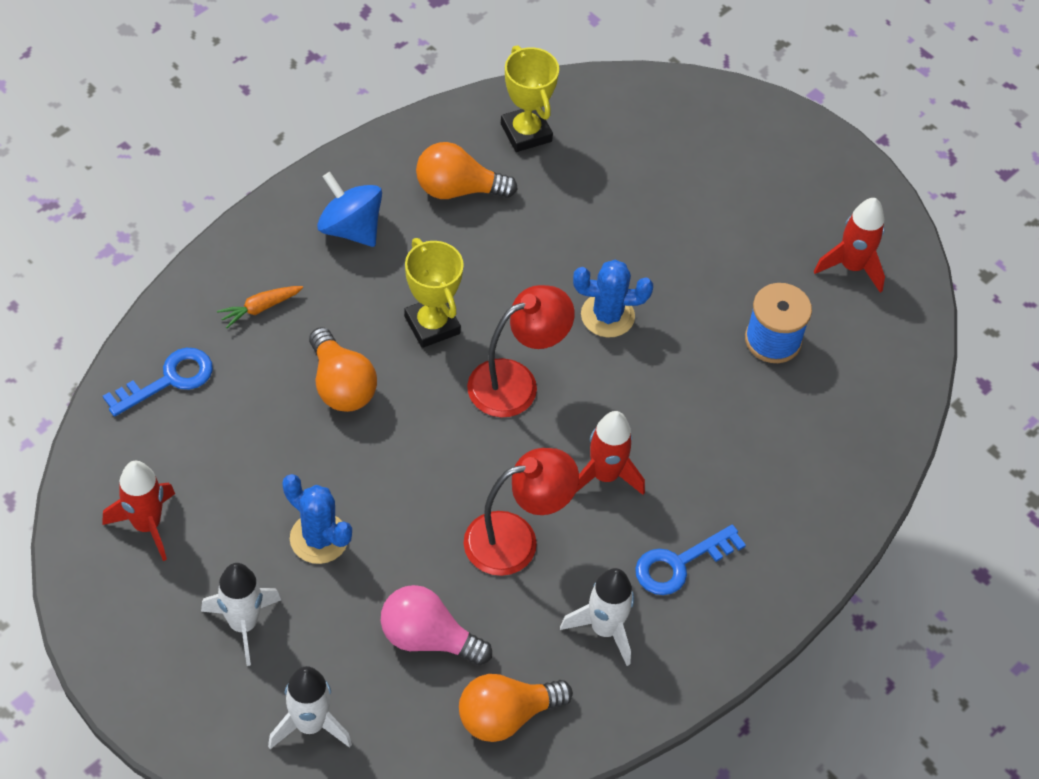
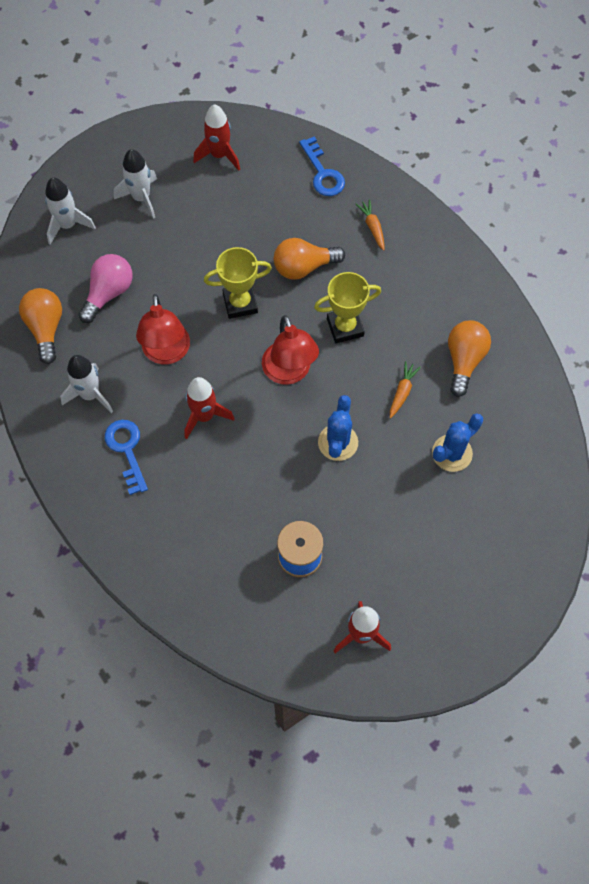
camera: 105 degrees right, 10 degrees up
blue cactus [283,474,352,564] -> blue cactus moved to [432,413,483,472]
blue spinning top [317,172,382,247] -> none
yellow trophy [501,45,559,152] -> yellow trophy moved to [204,247,272,319]
none -> orange carrot [390,361,421,418]

